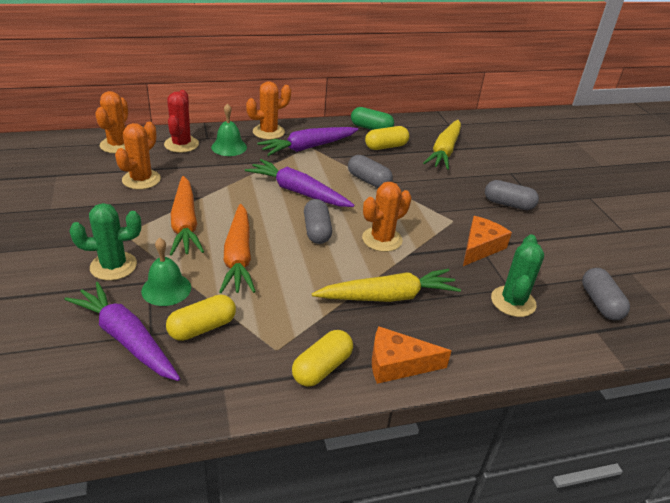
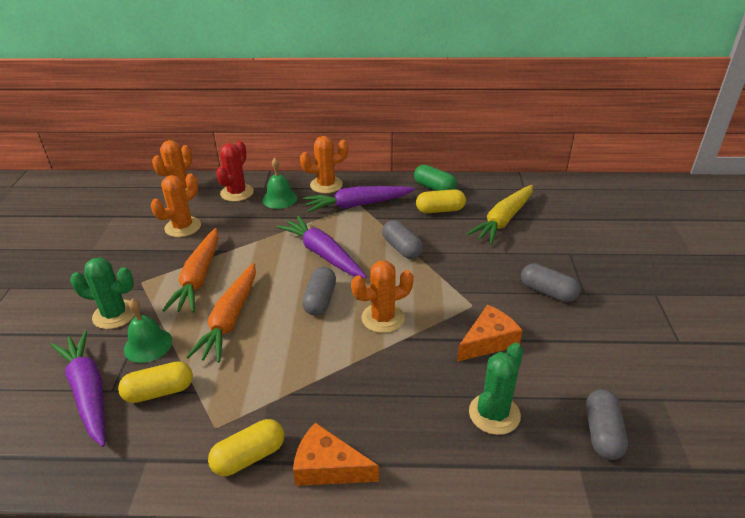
camera: 20 degrees right, 0 degrees up
yellow carrot [312,269,461,302] -> none

